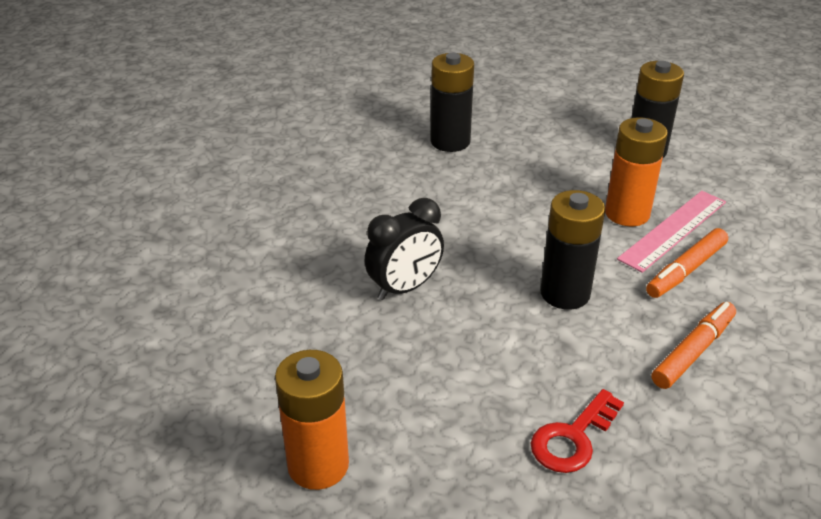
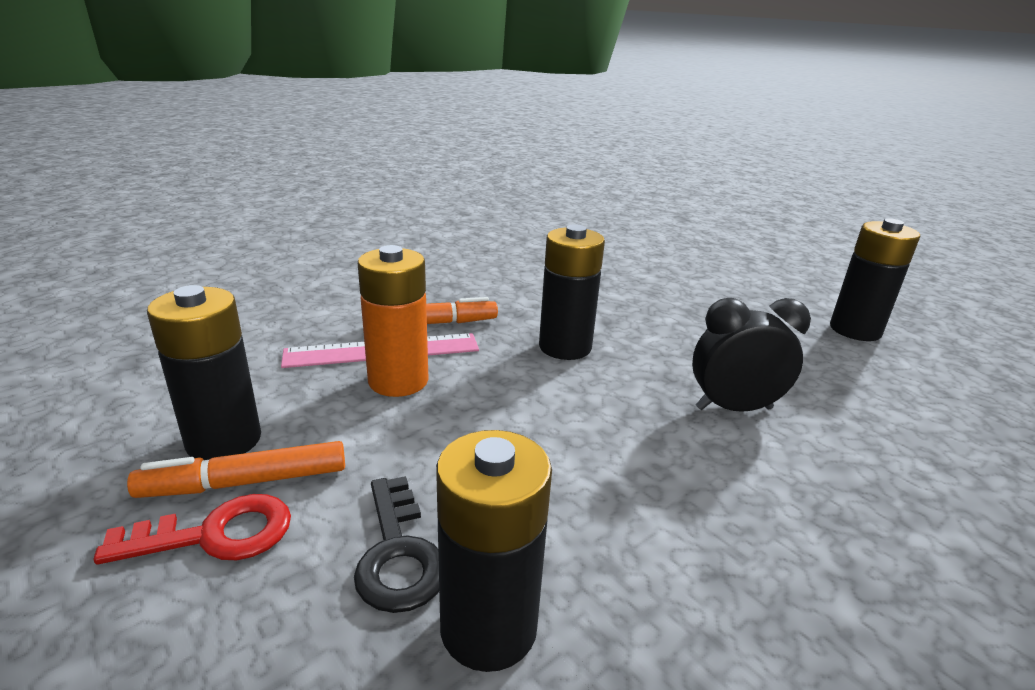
camera: 150 degrees left, 10 degrees down
orange battery [275,350,349,490] -> black battery [830,218,920,341]
red key [531,389,624,473] -> red key moved to [94,494,291,564]
orange marker [652,302,736,389] -> orange marker moved to [127,441,345,498]
none -> black key [354,476,439,613]

